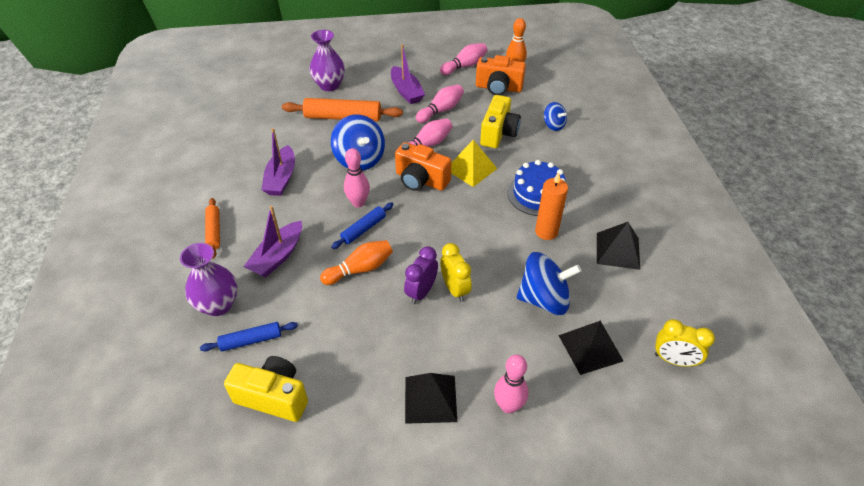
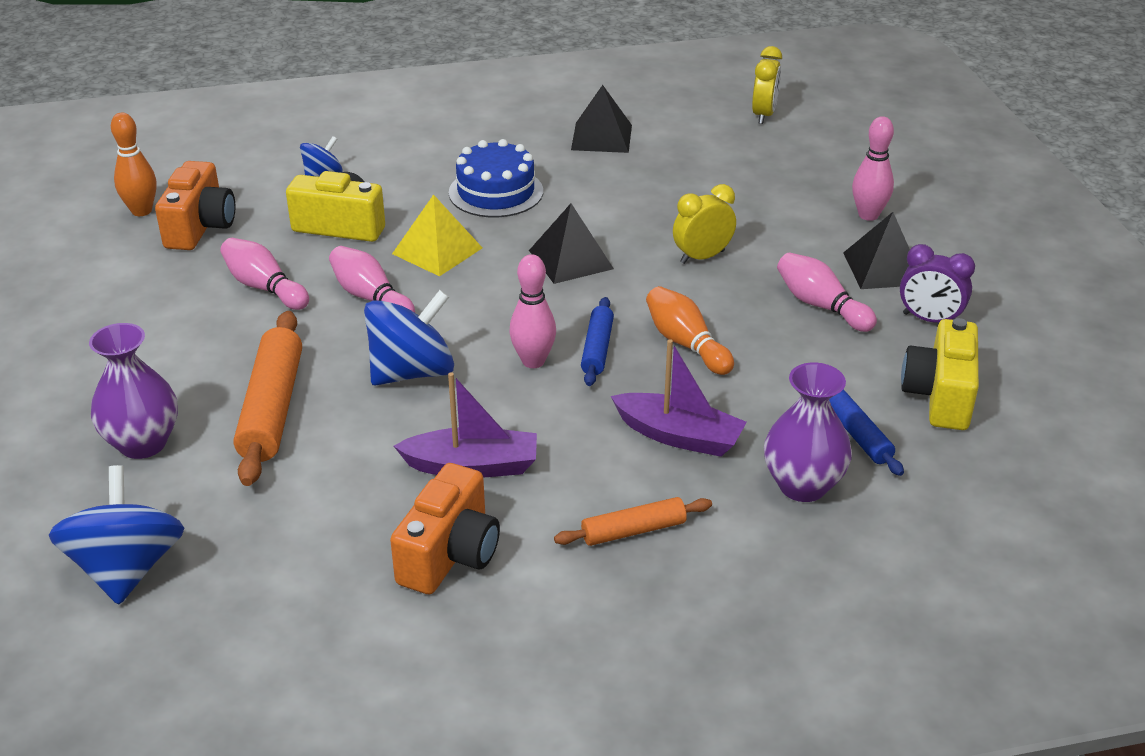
camera: 95 degrees left, 10 degrees down
blue rolling pin [331,202,394,249] -> blue rolling pin turned 60 degrees clockwise [581,297,614,386]
purple boat [391,44,425,104] -> none
orange camera [395,142,452,191] -> orange camera moved to [390,463,500,595]
purple clock [404,246,438,304] -> purple clock moved to [900,244,975,323]
pink bowling pin [440,43,487,75] -> pink bowling pin moved to [777,252,877,332]
blue spinning top [517,252,581,315] -> blue spinning top moved to [49,465,184,605]
orange candle [535,172,568,240] -> none
black pyramid [558,321,623,375] -> black pyramid moved to [529,203,614,284]

